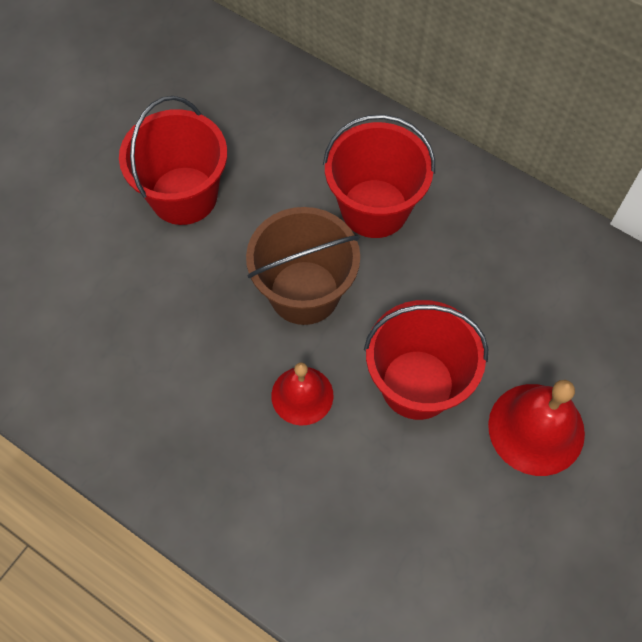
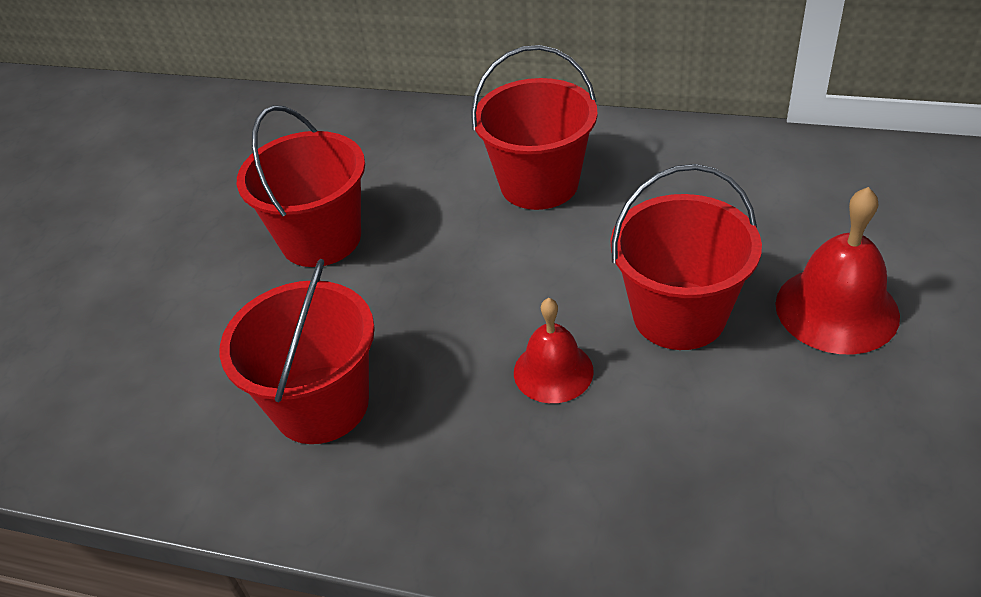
camera: 15 degrees left, 20 degrees down
brown bucket [246,207,360,325] -> none
none -> red bucket [220,259,375,444]

